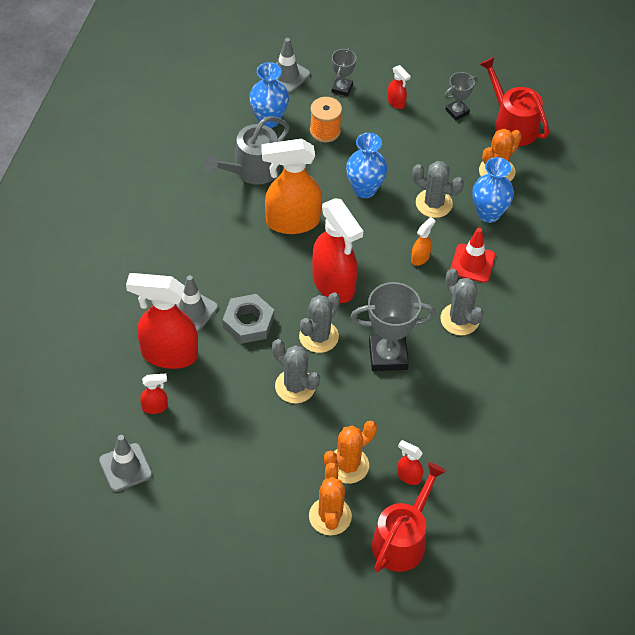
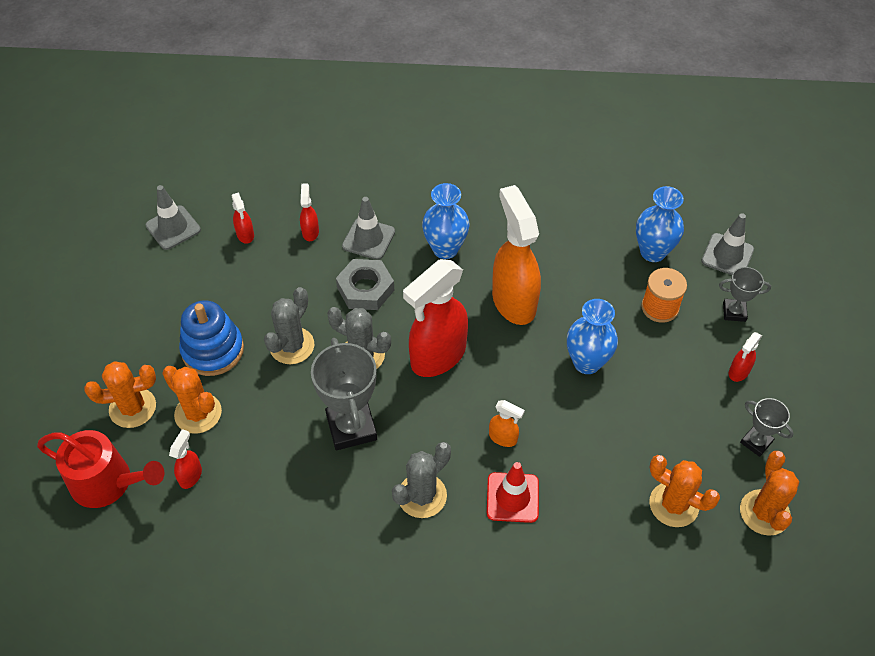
camera: 80 degrees right, 0 degrees up
red spray bottle [126,273,198,369] -> red spray bottle [300,183,319,241], size x0.44
grey watering can [204,116,290,185] -> none
grey cactus [412,161,464,218] -> none
blue vase [473,157,514,223] -> blue vase moved to [422,183,470,259]
red watering can [479,57,549,146] -> orange cactus [740,451,799,536]
none -> blue stacking toy [179,300,244,376]

